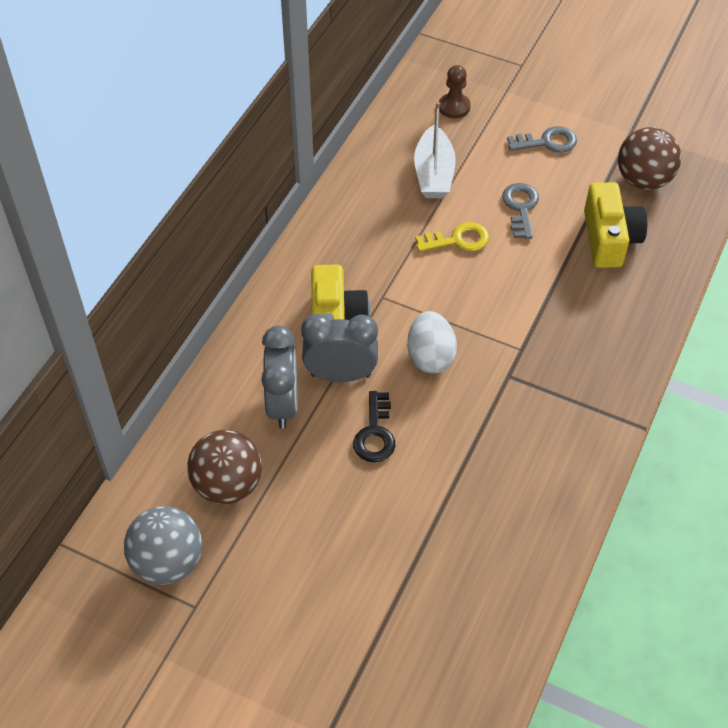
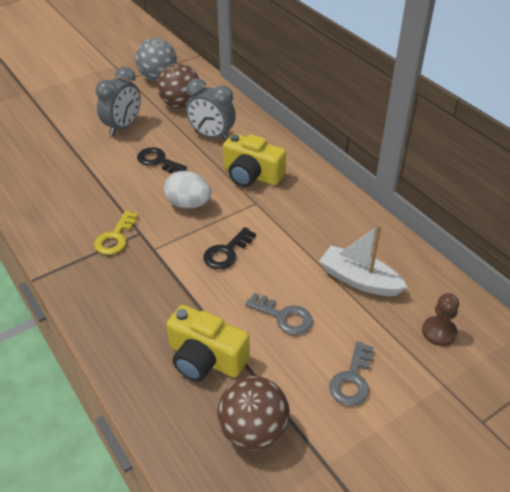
camera: 120 degrees right, 10 degrees down
grey clock [301,314,378,382] -> grey clock moved to [96,67,141,136]
yellow key [415,222,489,252] -> yellow key moved to [94,211,139,255]
none -> black key [203,227,256,269]

